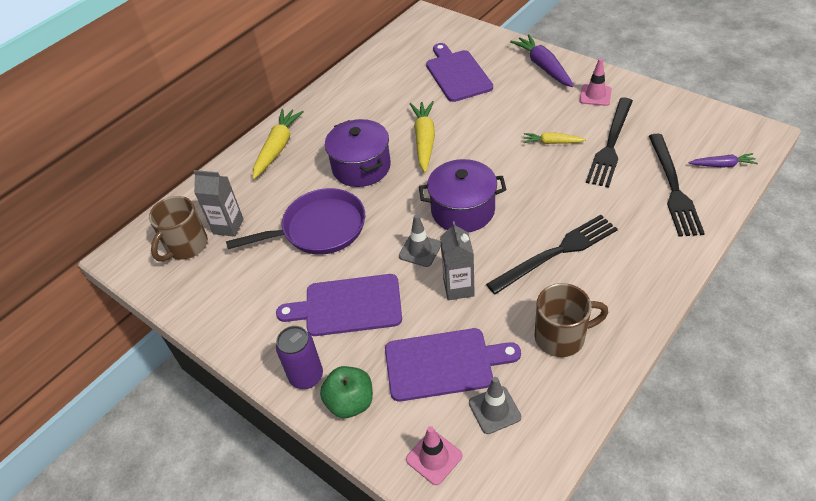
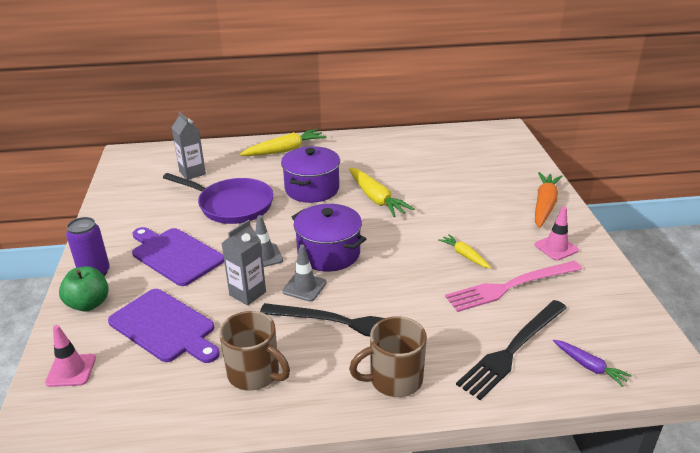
camera: 40 degrees right, 15 degrees down
brown mug [149,196,208,262] -> brown mug moved to [349,316,427,397]
yellow carrot [410,101,435,173] -> yellow carrot turned 105 degrees clockwise [349,168,414,217]
purple cutting board [426,43,493,102] -> none
grey traffic cone [469,377,521,434] -> grey traffic cone moved to [282,244,327,301]
purple carrot [510,34,574,87] -> orange carrot [535,172,563,228]
black fork [586,97,633,188] -> pink fork [445,261,582,312]

